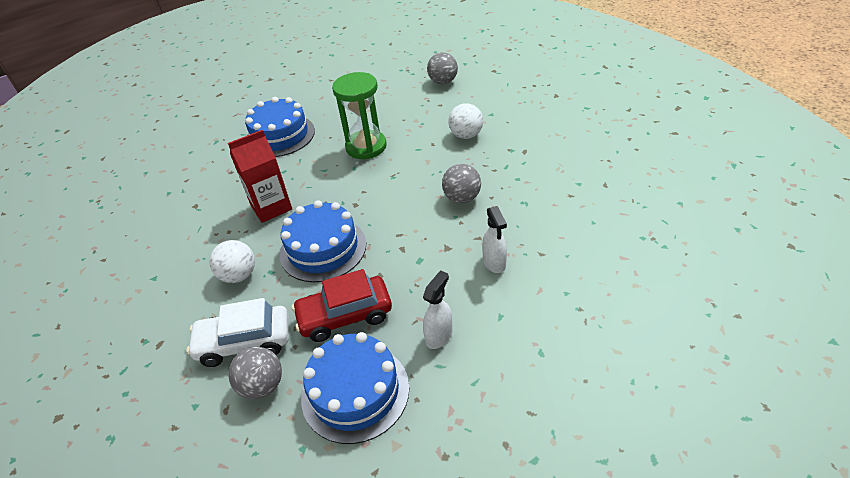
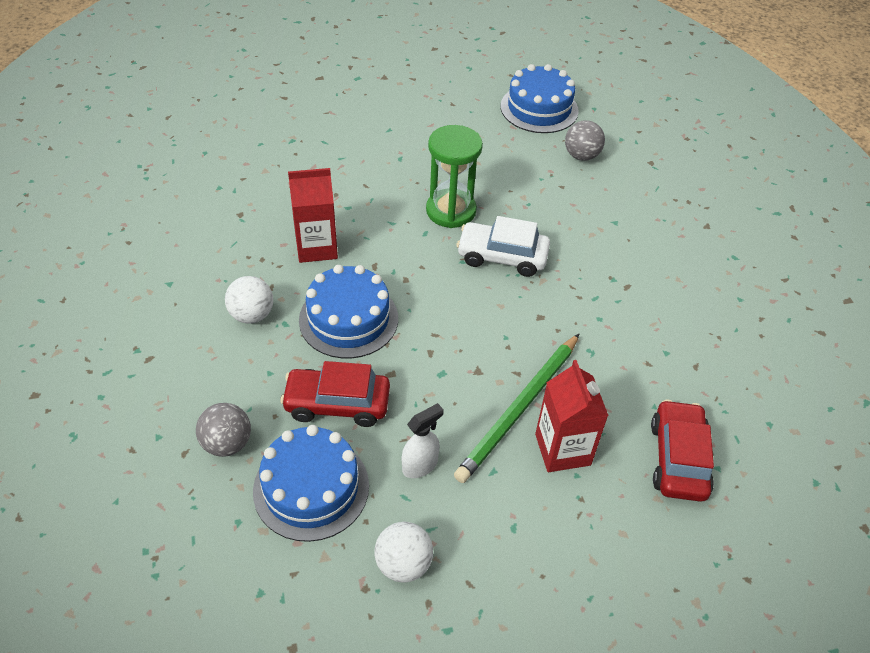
camera: 15 degrees right, 5 degrees up
white car [186,298,289,367] -> white car moved to [457,216,550,277]
blue cake [245,97,315,157] -> blue cake moved to [501,64,579,133]
grey ball [442,164,481,203] -> none
white ball [448,103,483,139] -> white ball moved to [374,522,433,583]
white spray bottle [482,206,507,273] -> green pencil [454,334,579,483]
none -> red carton [535,360,609,472]
none -> red car [651,399,714,502]

